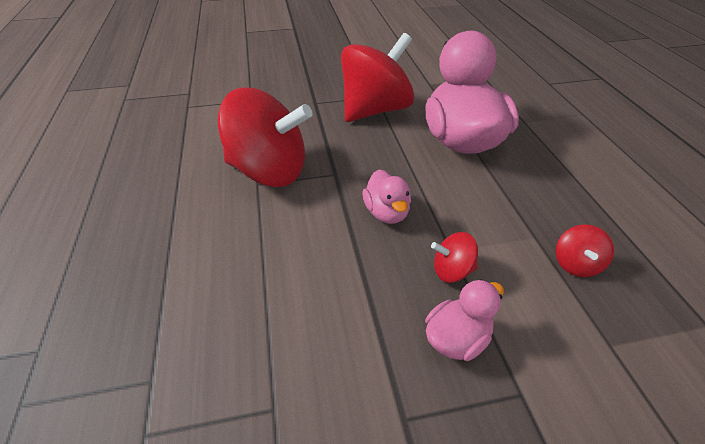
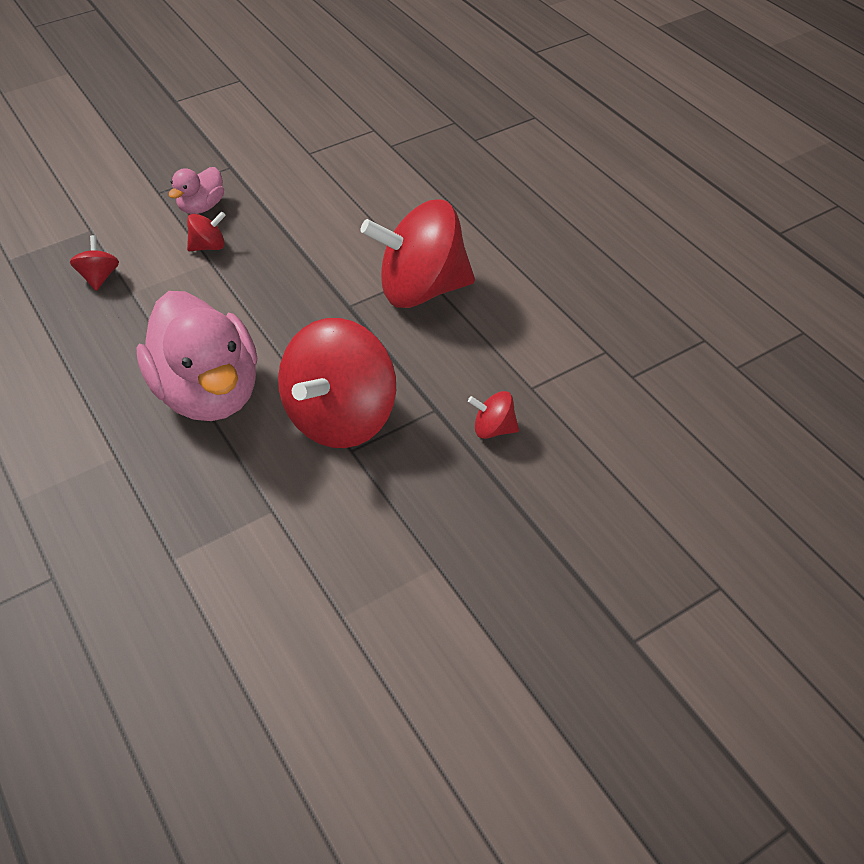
camera: 160 degrees right, 5 degrees up
pink duck [362,170,411,224] -> none
none -> red spinning top [468,391,519,439]

